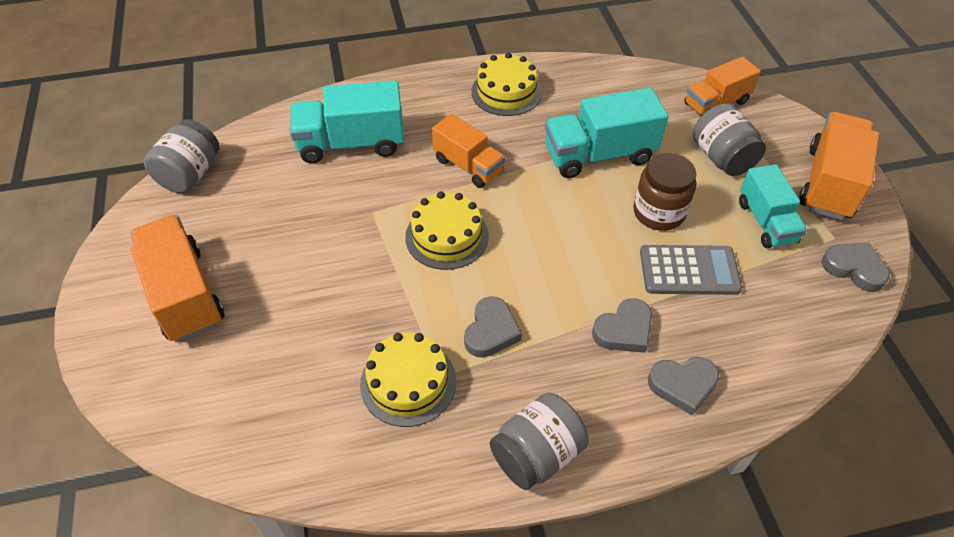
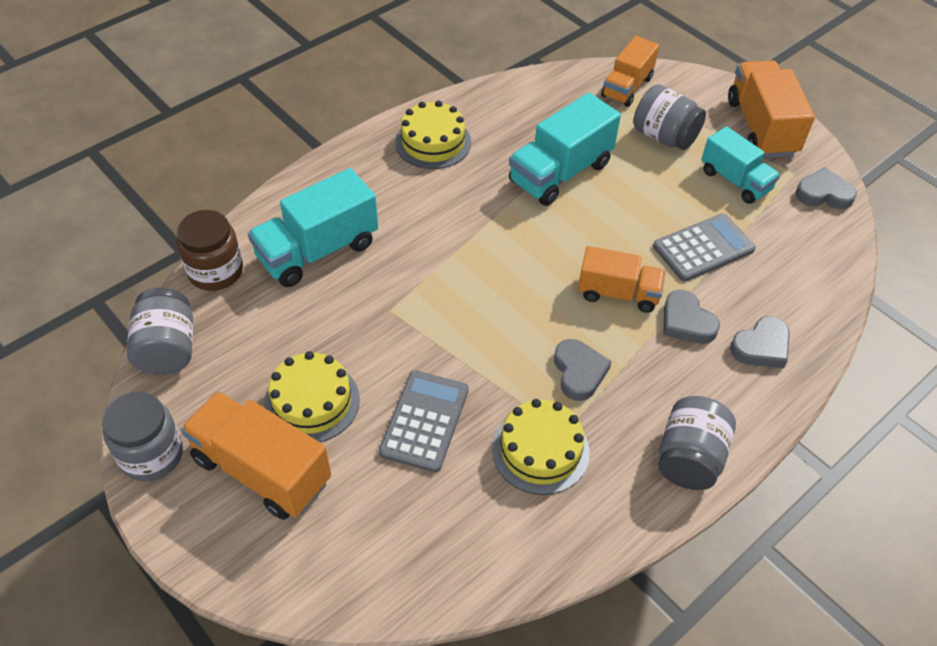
camera: 30 degrees left, 0 degrees up
yellow cake [405,191,489,270] -> yellow cake moved to [264,351,360,442]
orange truck [432,114,505,188] -> orange truck moved to [578,246,666,313]
grey heart [592,298,652,353] -> grey heart turned 120 degrees clockwise [664,290,720,344]
brown jar [633,153,696,231] -> brown jar moved to [177,210,243,291]
none -> grey jar [102,392,183,481]
none -> grey calculator [379,370,469,472]

